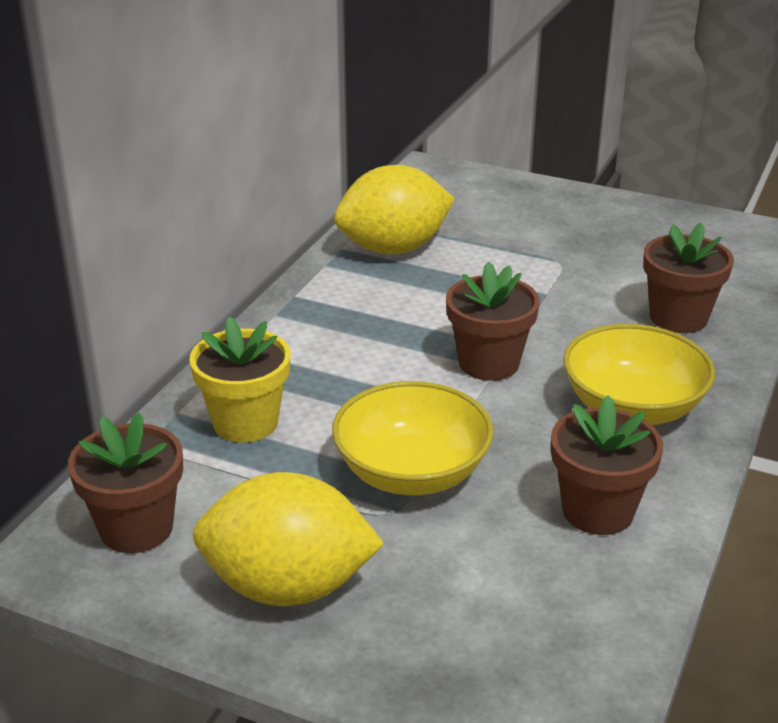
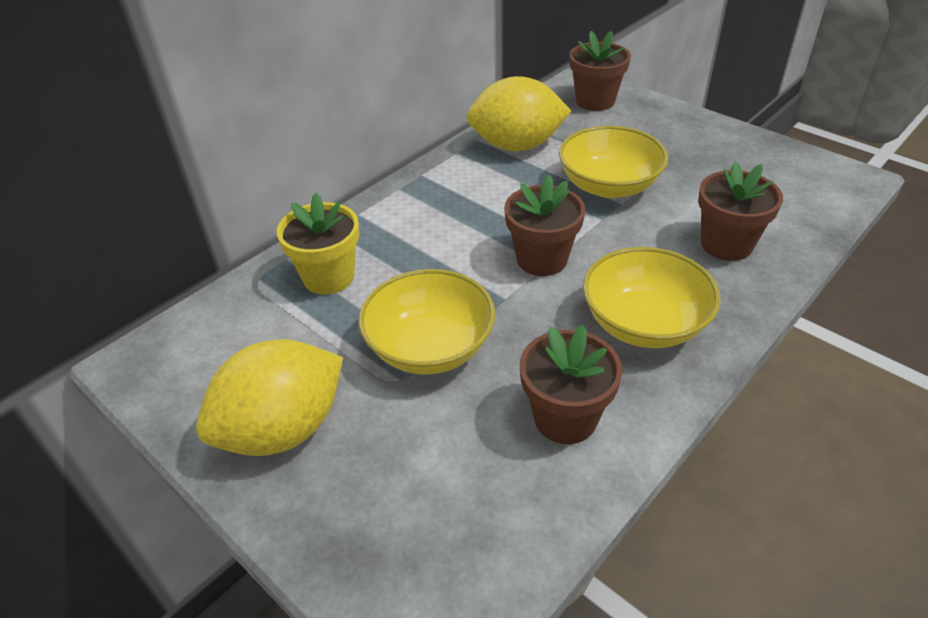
camera: 20 degrees right, 10 degrees up
brown flower pot [68,412,183,553] -> brown flower pot moved to [570,31,631,111]
yellow lemon [193,472,384,606] -> yellow lemon turned 60 degrees counterclockwise [196,339,343,456]
none -> yellow bowl [559,126,668,198]

